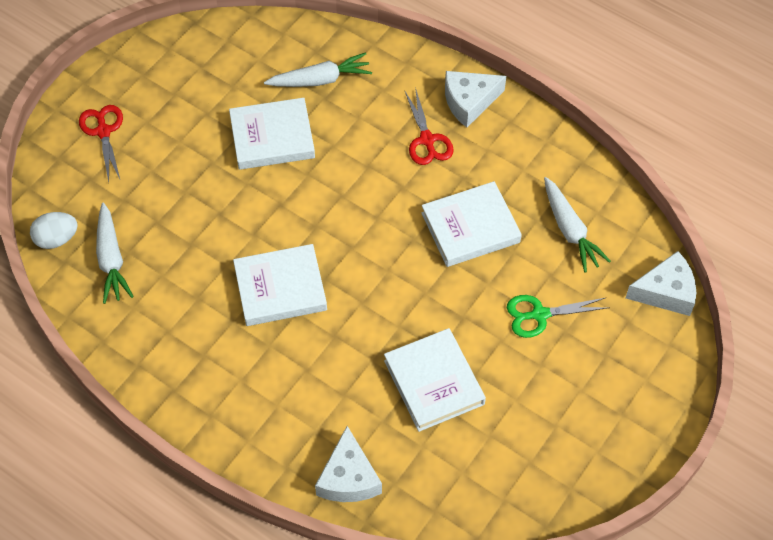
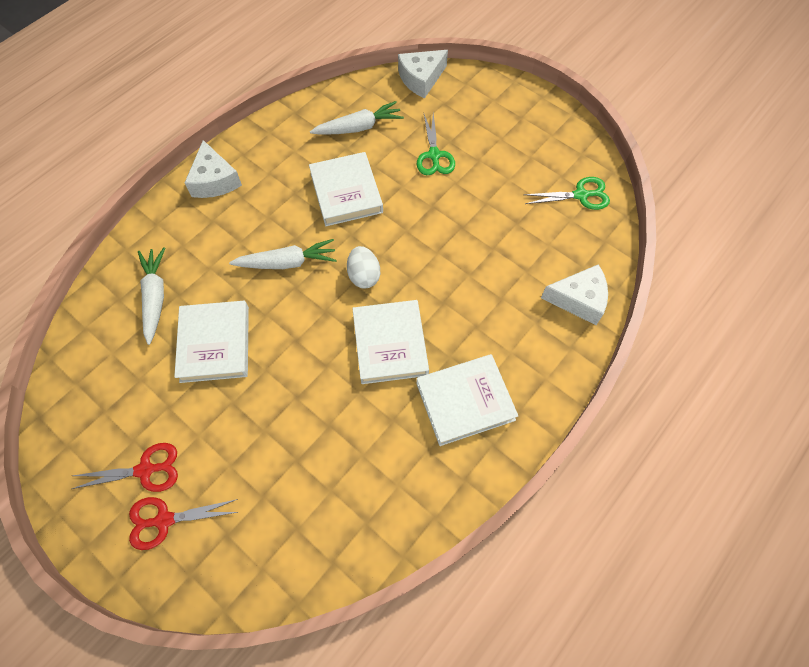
camera: 85 degrees left, 5 degrees up
white egg [30,212,78,249] -> white egg moved to [347,246,380,288]
white carrot [96,203,134,304] -> white carrot moved to [229,239,337,269]
white book [384,328,486,432] -> white book moved to [416,354,518,446]
red scissors [404,87,454,165] -> red scissors moved to [72,443,178,492]
white cheese [626,251,696,316] -> white cheese turned 120 degrees counterclockwise [398,50,448,98]
none -> green scissors [523,177,610,210]

